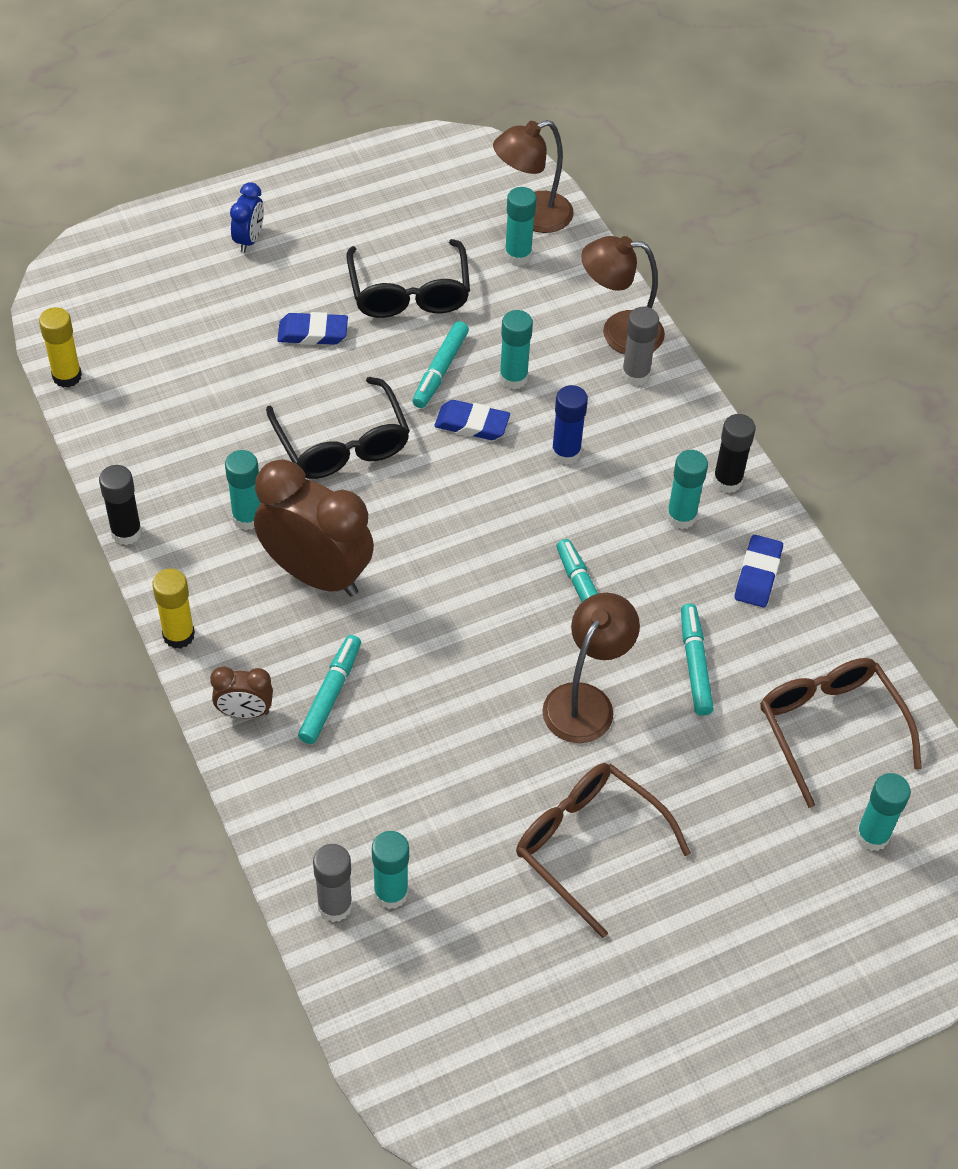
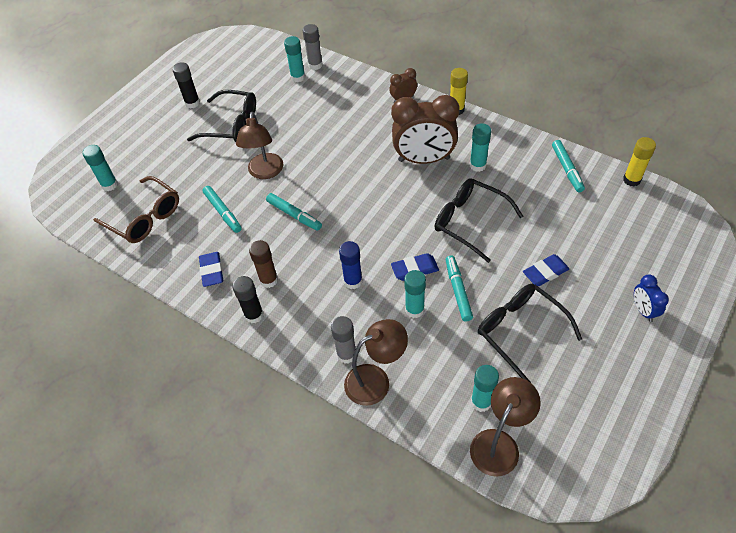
camera: 155 degrees right, 0 degrees up
black glue stick [99,465,142,545] -> black glue stick moved to [172,62,200,108]
turquoise marker [298,635,361,744] -> turquoise marker moved to [552,140,585,192]
brown glasses [516,763,691,938] -> black glasses [187,90,256,142]
turquoise glue stick [666,450,708,529] -> brown glue stick [249,240,278,288]

